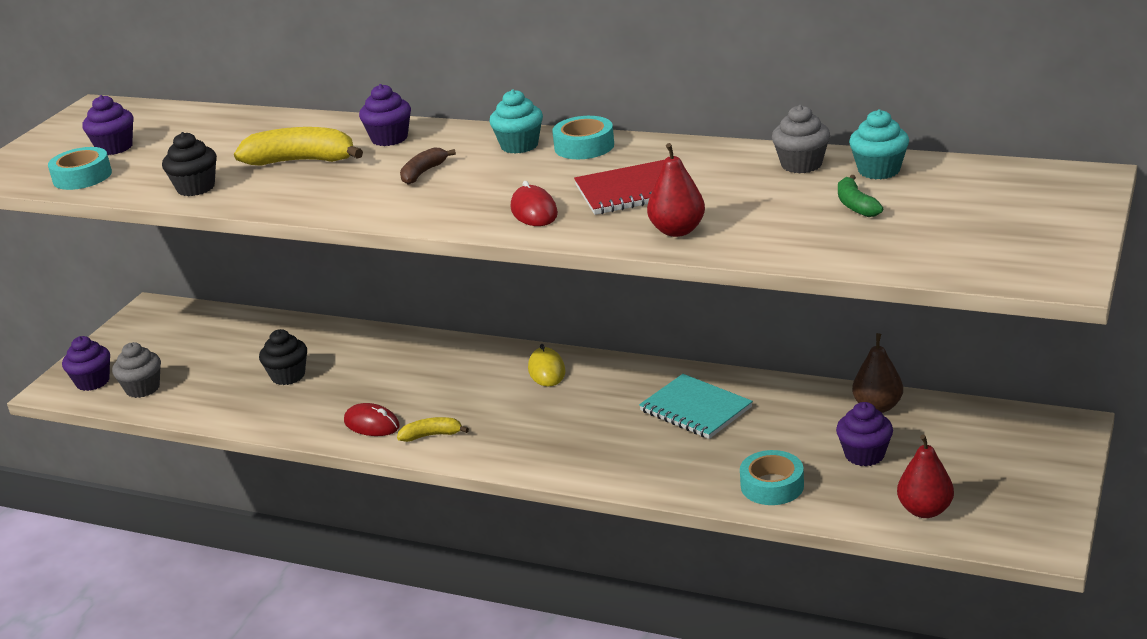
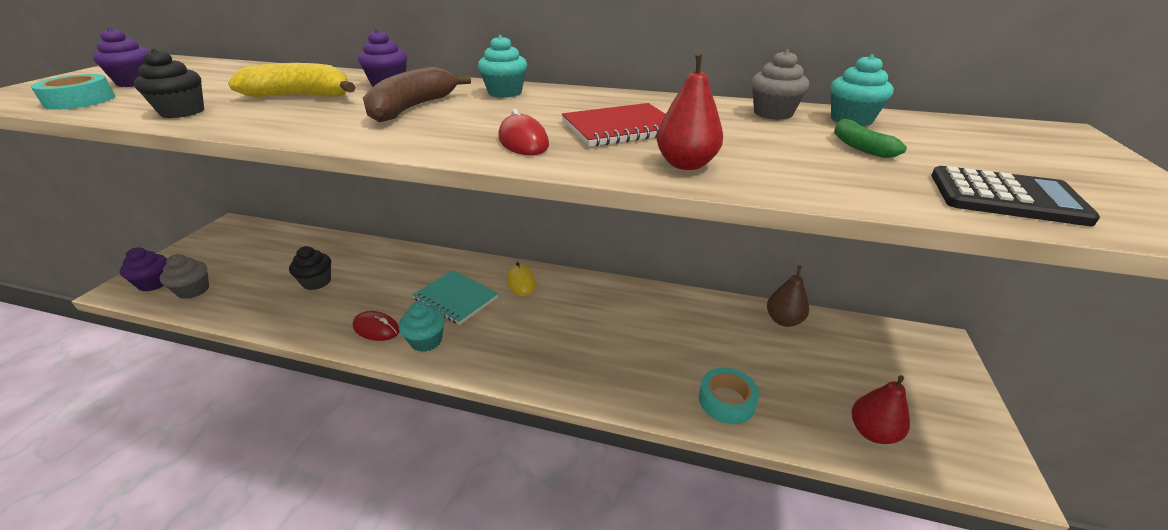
camera: 10 degrees left, 5 degrees up
yellow banana [397,417,469,442] -> turquoise cupcake [399,302,445,352]
brown banana [400,148,456,185] -> brown banana [363,66,471,122], size x1.84
turquoise tape [552,116,614,159] -> none
turquoise notebook [639,374,753,439] -> turquoise notebook moved to [413,270,498,325]
purple cupcake [836,402,893,466] -> none
none -> black calculator [931,166,1100,226]

